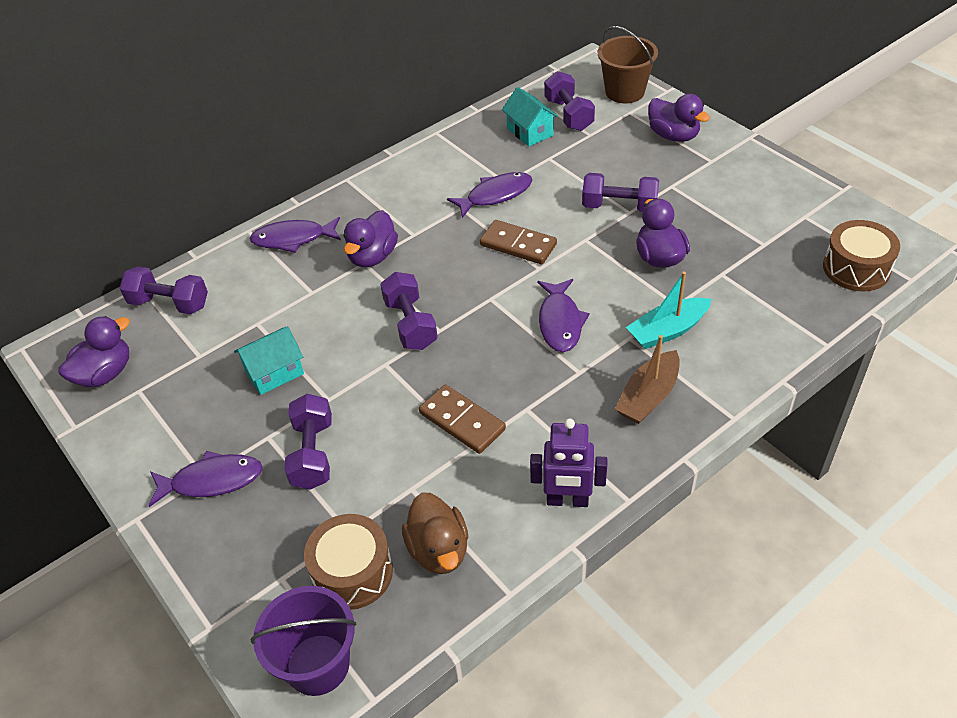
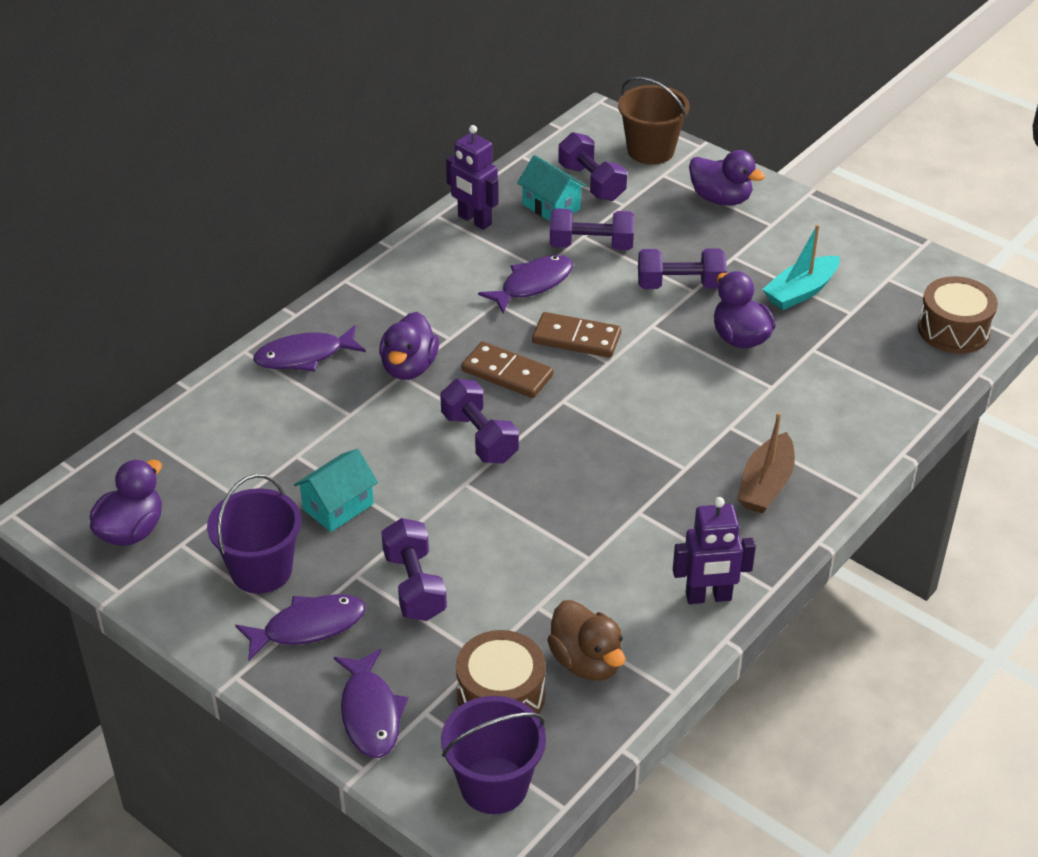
camera: 15 degrees left, 5 degrees down
purple dumbbell [120,266,208,314] -> purple dumbbell moved to [550,208,635,250]
brown domino [419,385,506,454] -> brown domino moved to [461,341,553,398]
purple fish [537,279,590,352] -> purple fish moved to [334,649,408,758]
turquoise boat [626,271,712,349] -> turquoise boat moved to [762,224,840,310]
none -> purple bucket [207,474,301,594]
none -> purple robot [446,125,499,230]

